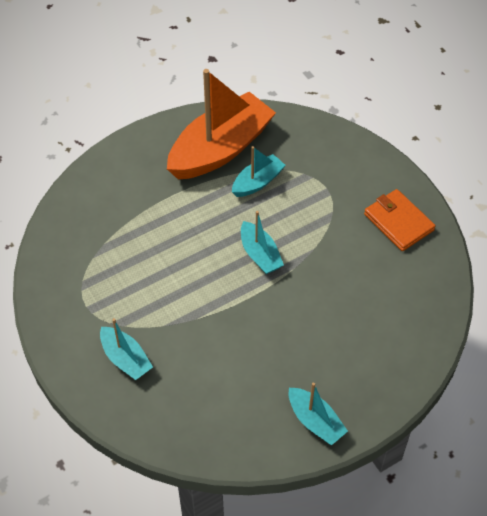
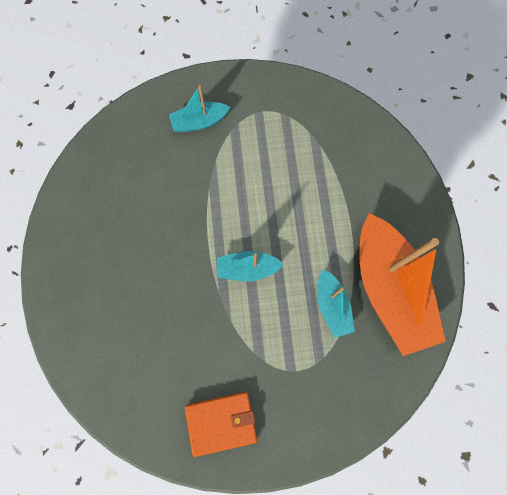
camera: 115 degrees right, 20 degrees up
turquoise boat [289,383,348,445] -> none

